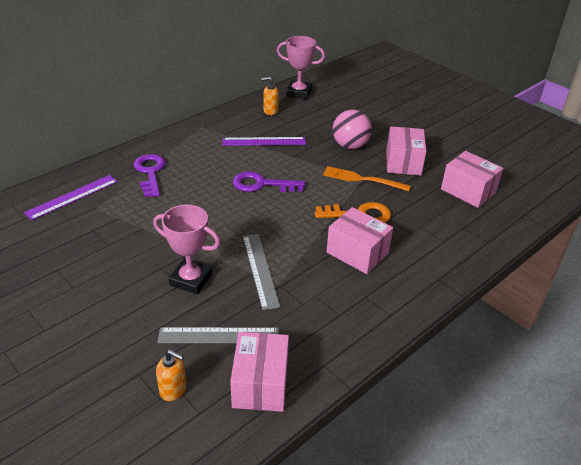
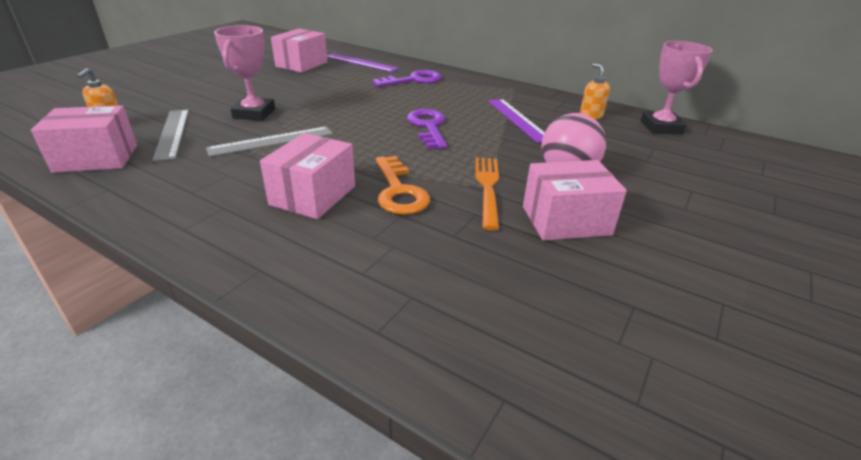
camera: 75 degrees right, 5 degrees down
pink box [441,151,503,208] -> pink box moved to [271,29,327,73]

